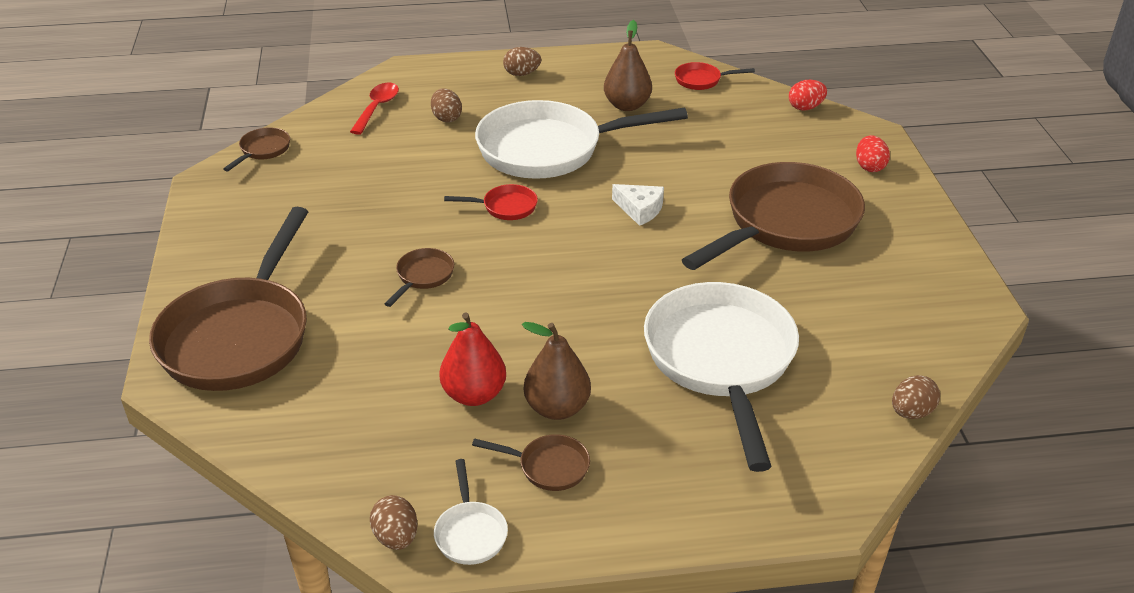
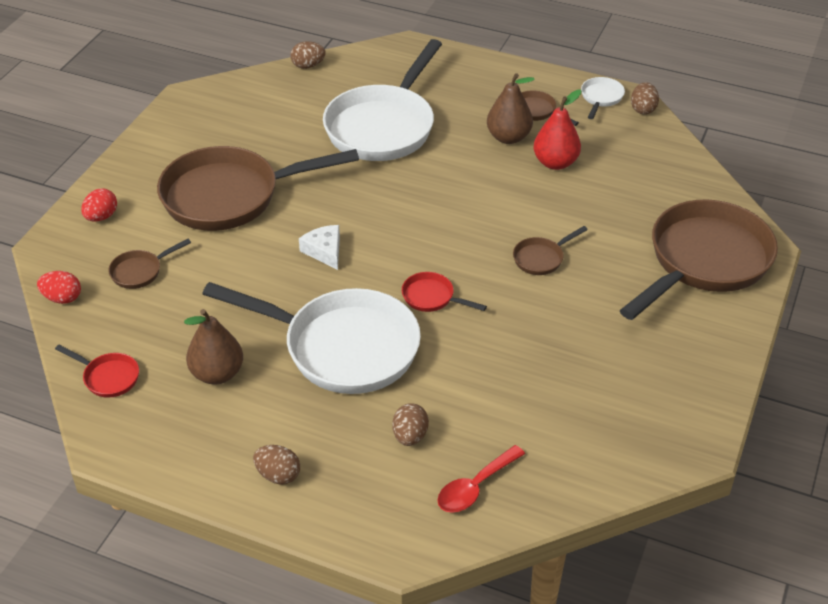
camera: 150 degrees left, 5 degrees up
brown pan [223,127,290,171] -> brown pan moved to [108,239,191,289]

